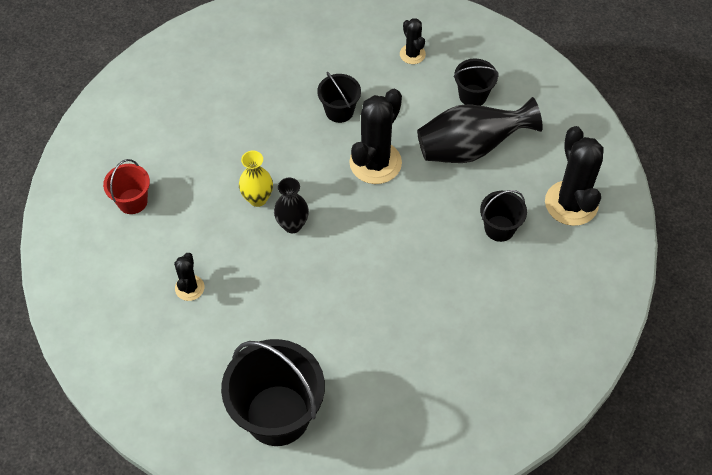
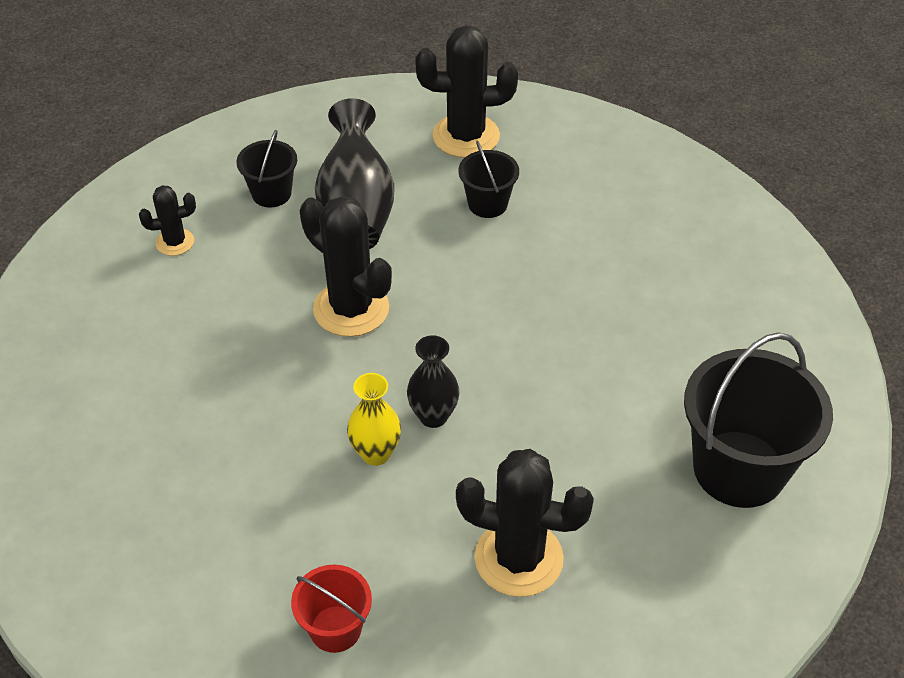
camera: 80 degrees left, 10 degrees down
black cactus [174,253,204,301] -> black cactus [456,449,594,597], size x1.90
black bucket [317,72,361,123] -> none

